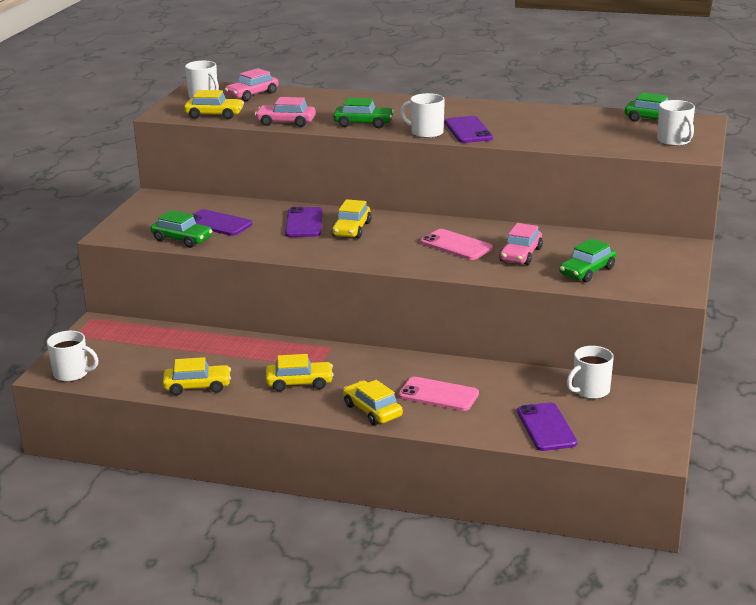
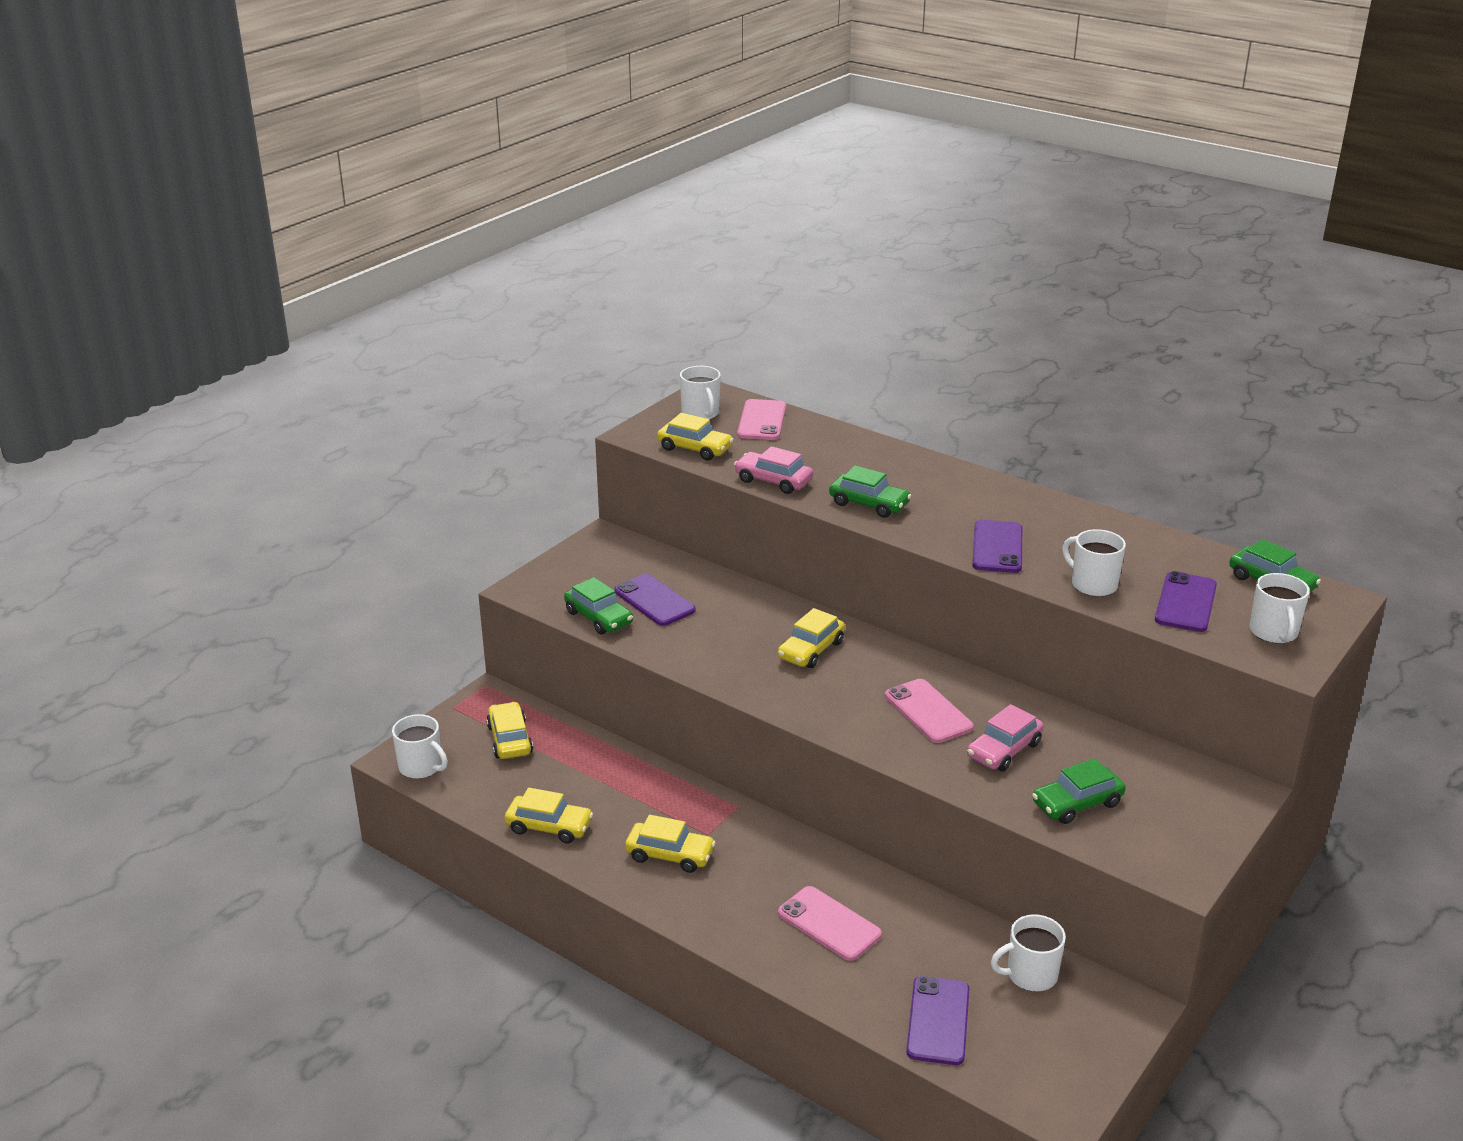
camera: 20 degrees right, 5 degrees up
pink car [225,68,279,101] -> pink phone [737,399,786,440]
purple phone [285,207,323,237] -> purple phone moved to [1155,571,1217,632]
yellow car [343,380,403,425] -> yellow car moved to [486,702,533,759]
white mug [400,93,445,138] -> white mug moved to [1063,529,1126,597]

